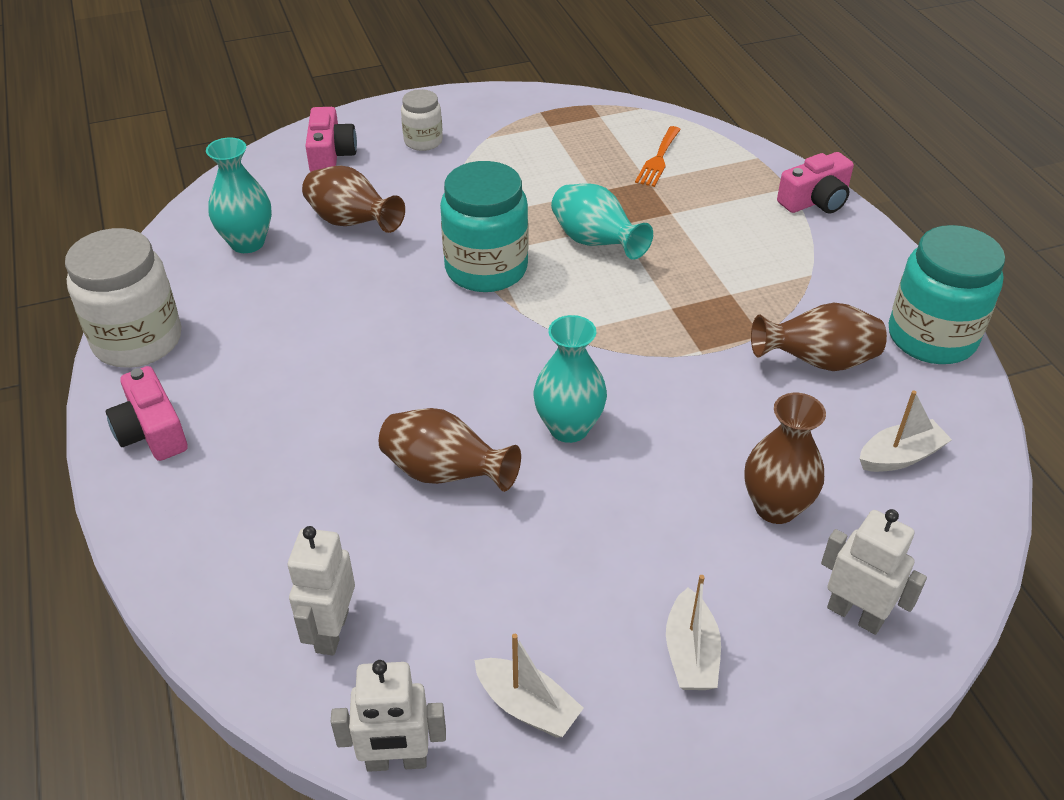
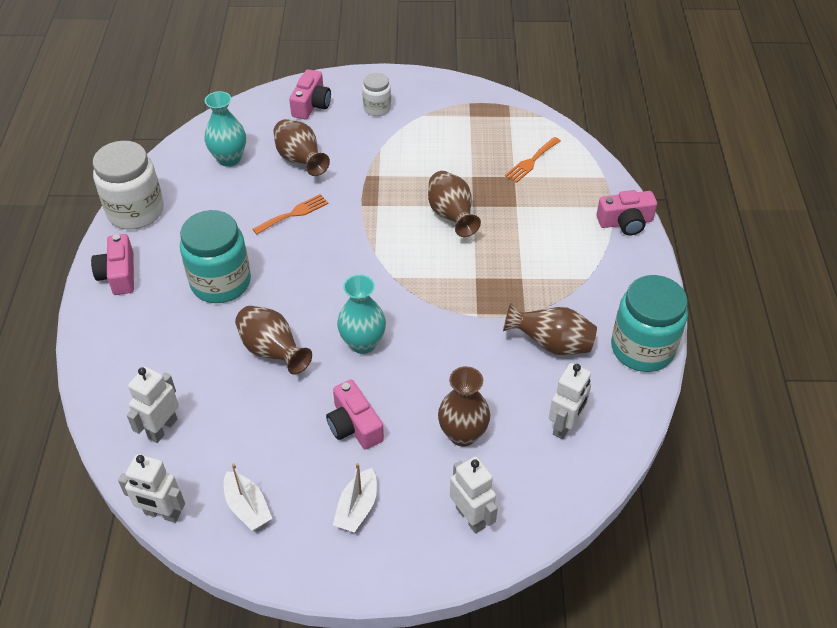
camera: 20 degrees right, 5 degrees up
turquoise jar [440,161,528,292] -> turquoise jar moved to [180,210,251,303]
turquoise vase [551,184,653,259] -> brown vase [428,171,481,237]
white boat [859,390,952,472] -> white robot [549,363,591,439]
none -> orange fork [253,194,329,234]
none -> pink camera [326,380,384,450]

